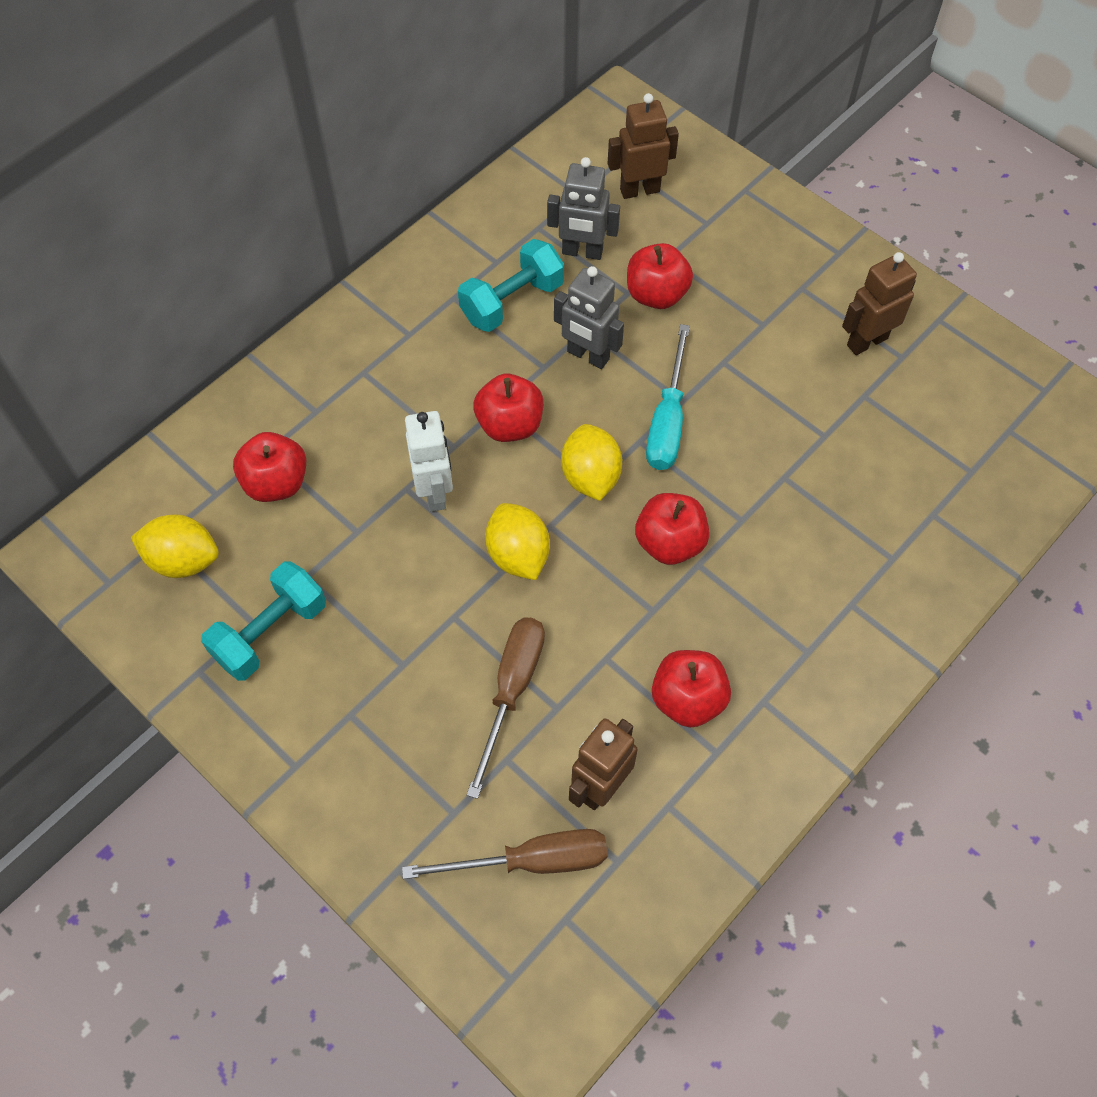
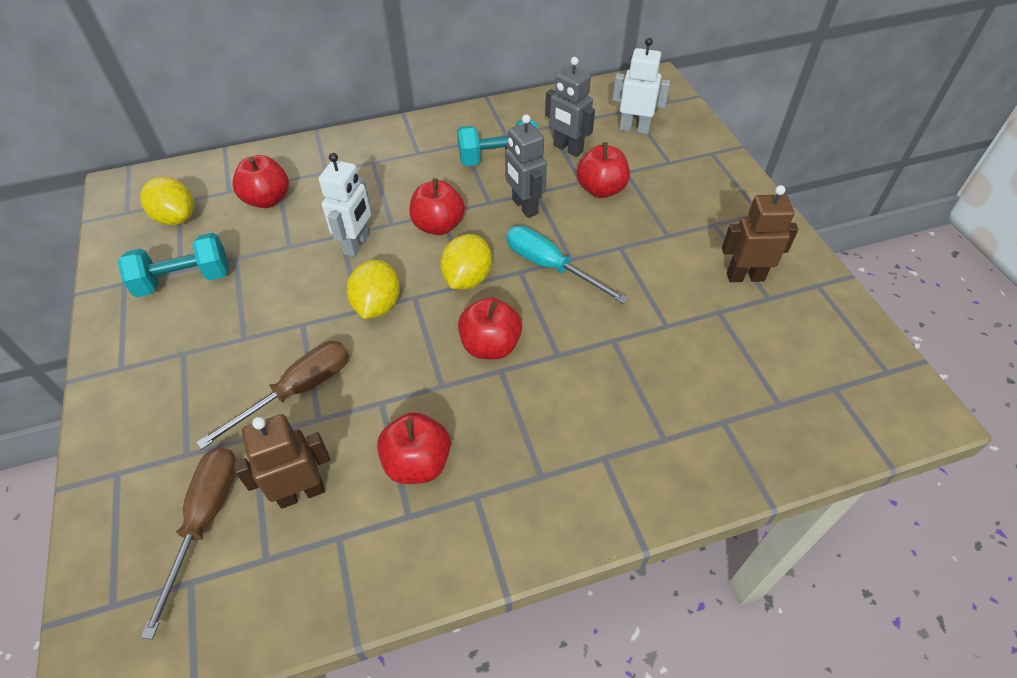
camera: 30 degrees right, 10 degrees down
brown screwdriver [402,829,607,879] -> brown screwdriver turned 105 degrees counterclockwise [140,447,236,639]
brown robot [608,93,679,199] -> white robot [612,38,671,134]
turquoise screwdriver [646,324,690,470] -> turquoise screwdriver turned 90 degrees clockwise [506,226,629,304]

